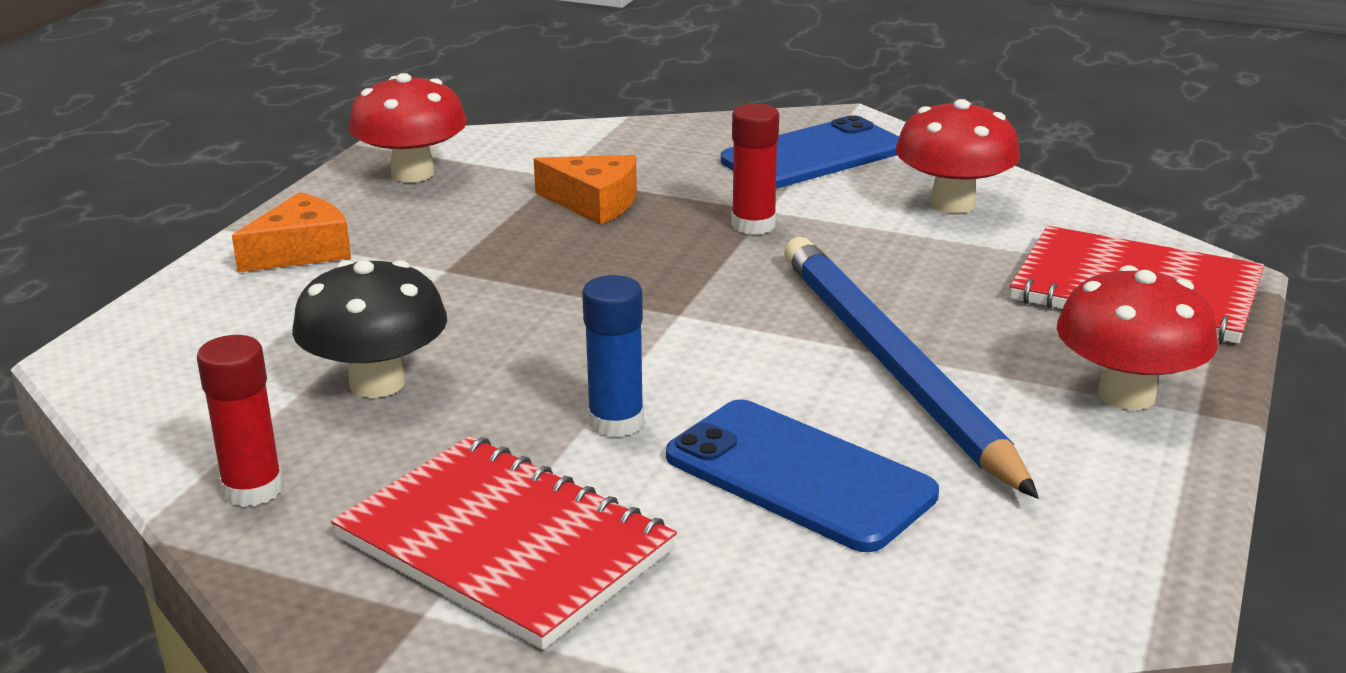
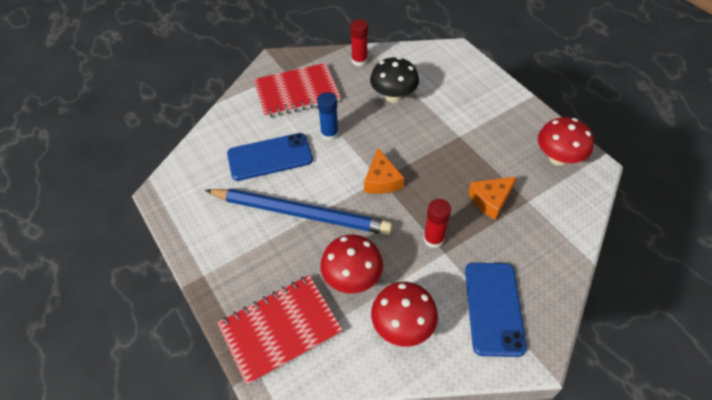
camera: 125 degrees right, 25 degrees up
orange cheese [232,192,351,272] -> orange cheese moved to [364,148,404,194]
red mushroom [1057,265,1218,410] -> red mushroom moved to [320,235,383,293]

